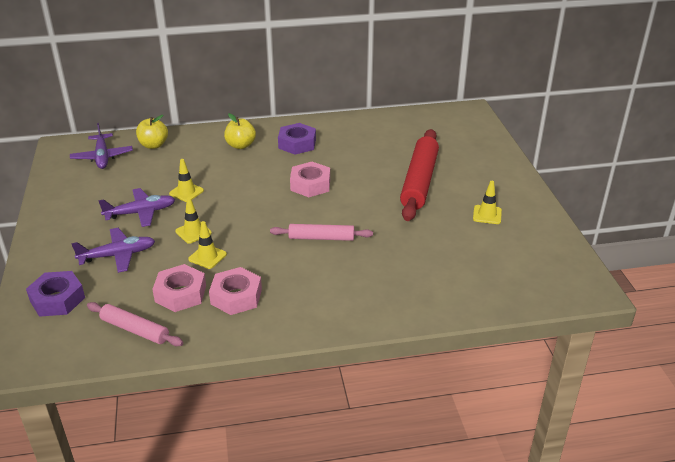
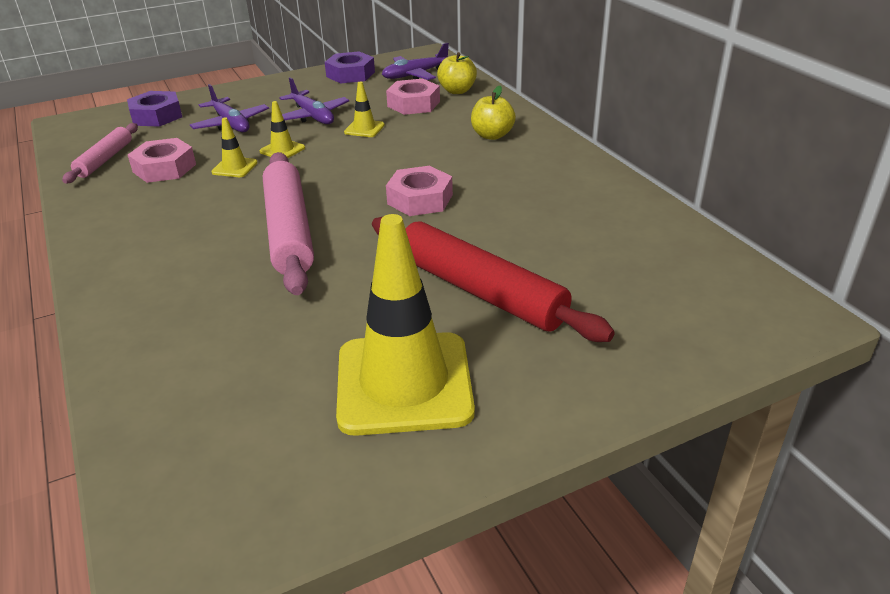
camera: 75 degrees right, 0 degrees up
pink nut [209,267,262,315] -> pink nut moved to [386,79,440,115]
pink rolling pin [270,224,373,241] -> pink rolling pin [263,152,314,295], size x1.77
purple nut [278,123,316,155] -> purple nut moved to [325,51,375,84]
red rolling pin [400,129,439,221] -> red rolling pin turned 45 degrees clockwise [372,217,615,342]
yellow traffic cone [473,181,502,224] -> yellow traffic cone [336,214,475,436], size x2.40

